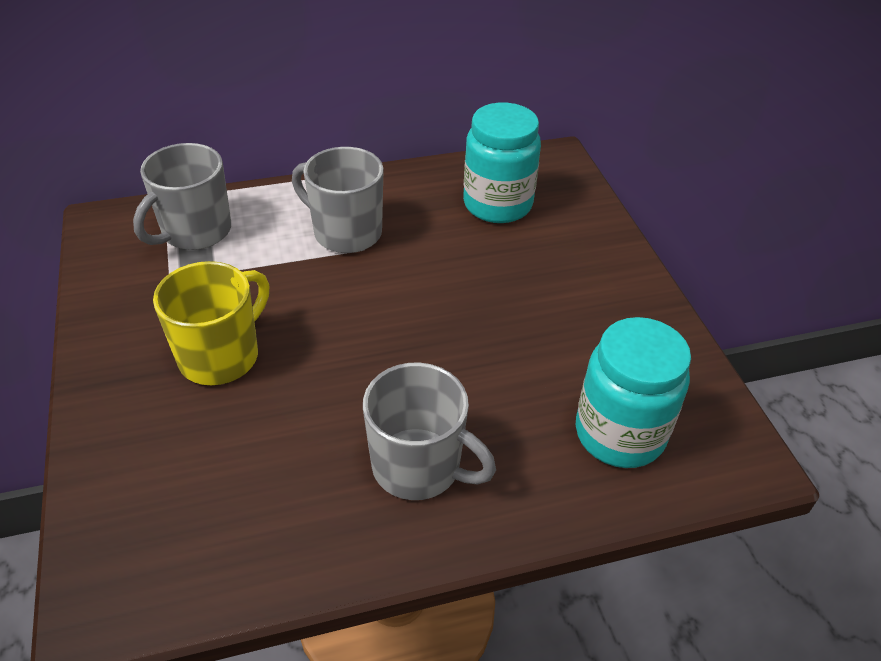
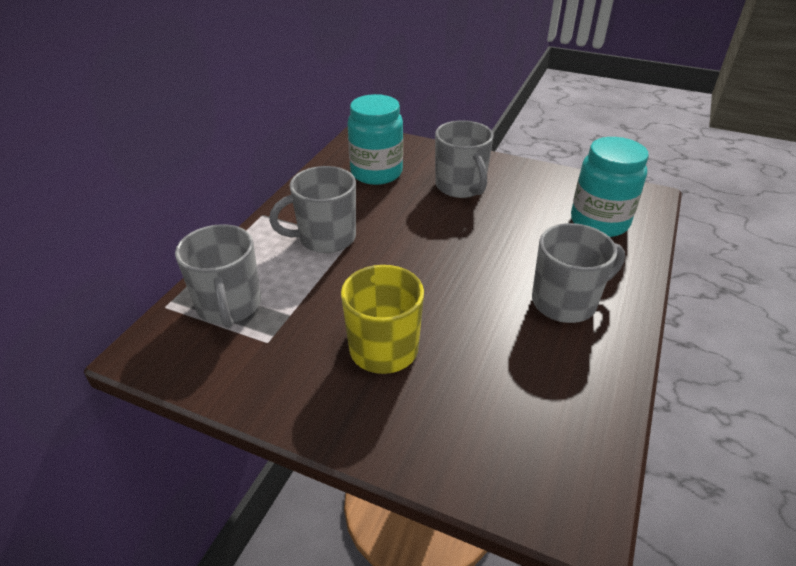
camera: 50 degrees left, 5 degrees down
none -> grey mug [435,120,494,198]

